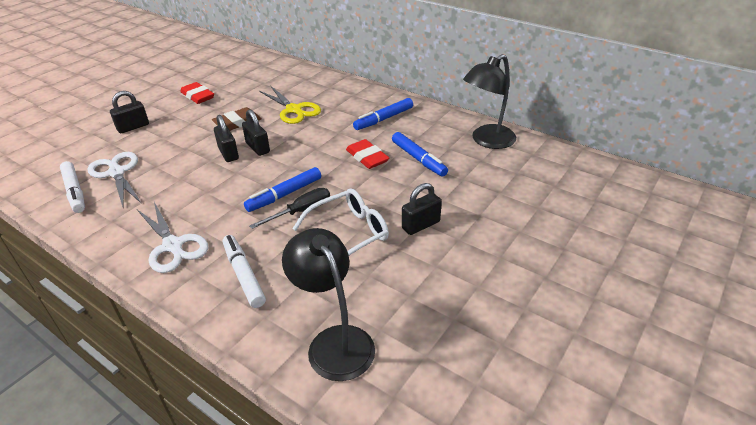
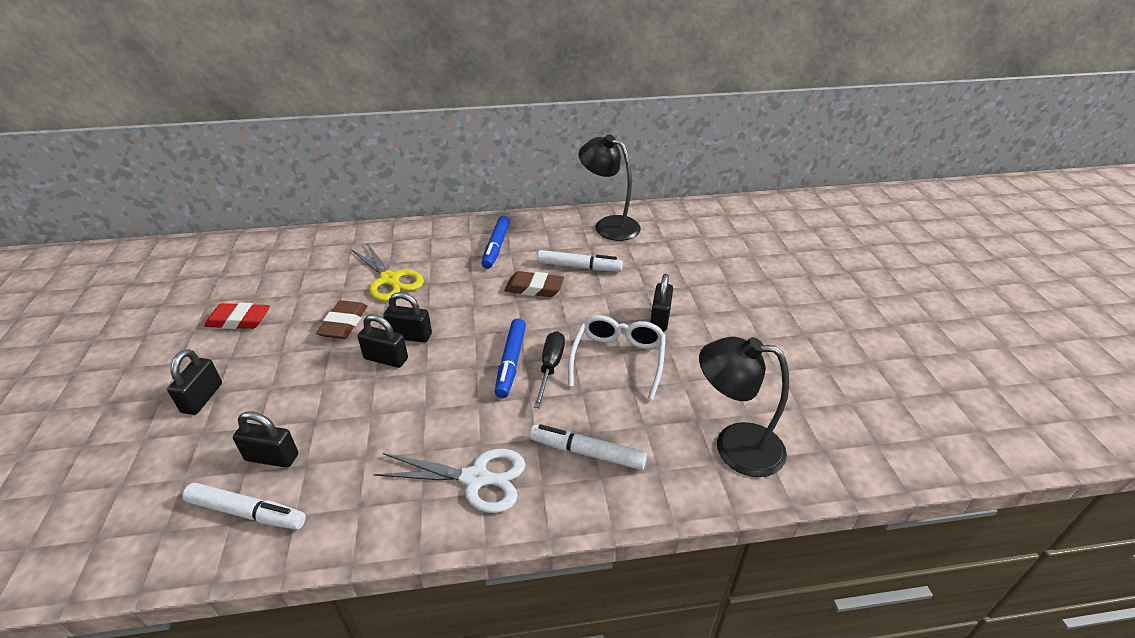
camera: 45 degrees left, 0 degrees up
white scissors [87,152,142,207] -> black padlock [233,412,298,468]
yellow scissors [259,86,321,124] -> yellow scissors turned 45 degrees clockwise [351,243,424,301]
red eraser [346,139,389,169] -> brown eraser [505,271,564,297]
blue marker [392,132,448,177] -> white marker [537,250,623,272]
black lamp [463,54,516,149] -> black lamp turned 120 degrees clockwise [578,134,641,241]

